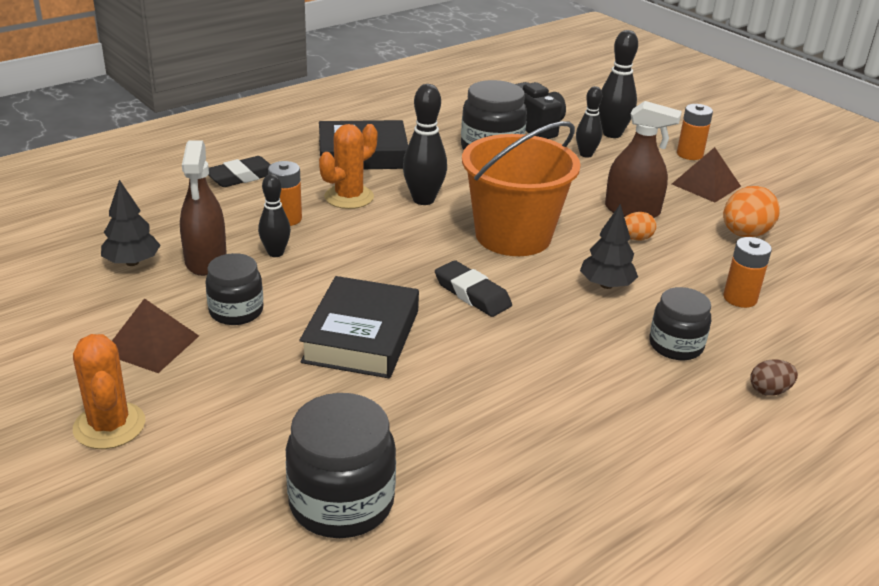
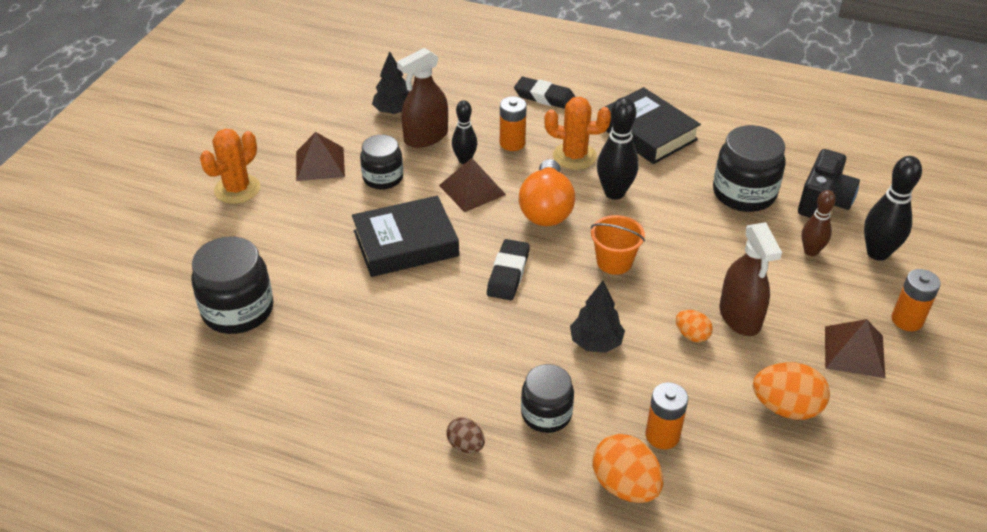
camera: 60 degrees right, 10 degrees up
orange bucket [462,121,581,256] -> orange bucket [591,215,645,275], size x0.49
black bowling pin [576,86,602,158] -> brown bowling pin [801,190,836,256]
brown egg [750,359,798,396] -> brown egg moved to [446,418,485,453]
none -> brown pyramid [439,158,506,212]
none -> orange light bulb [519,159,575,226]
none -> orange egg [593,434,663,503]

